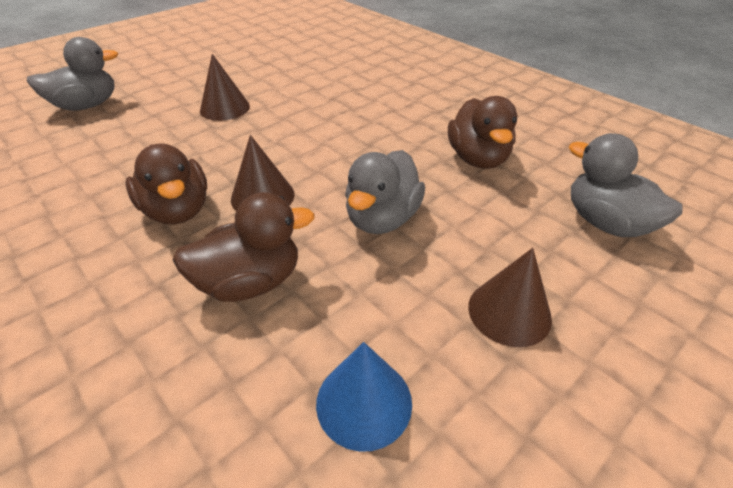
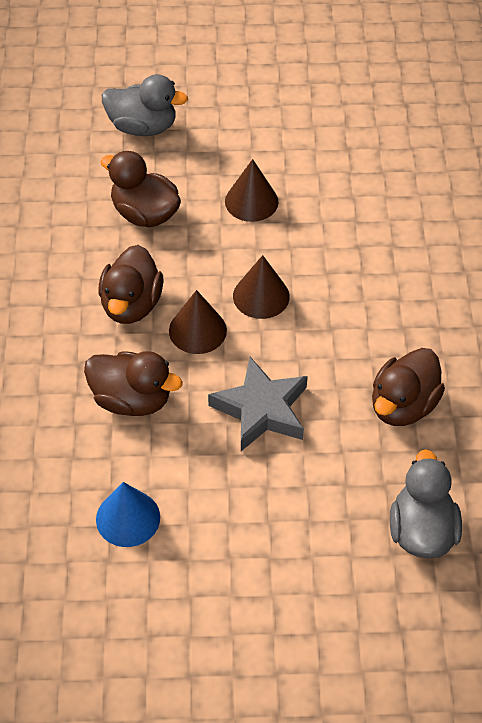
camera: 40 degrees right, 10 degrees up
grey duck [345,150,425,234] -> grey star [208,357,308,451]
brown cone [468,248,552,347] -> brown cone moved to [233,255,290,319]
none -> brown duck [100,151,181,227]

